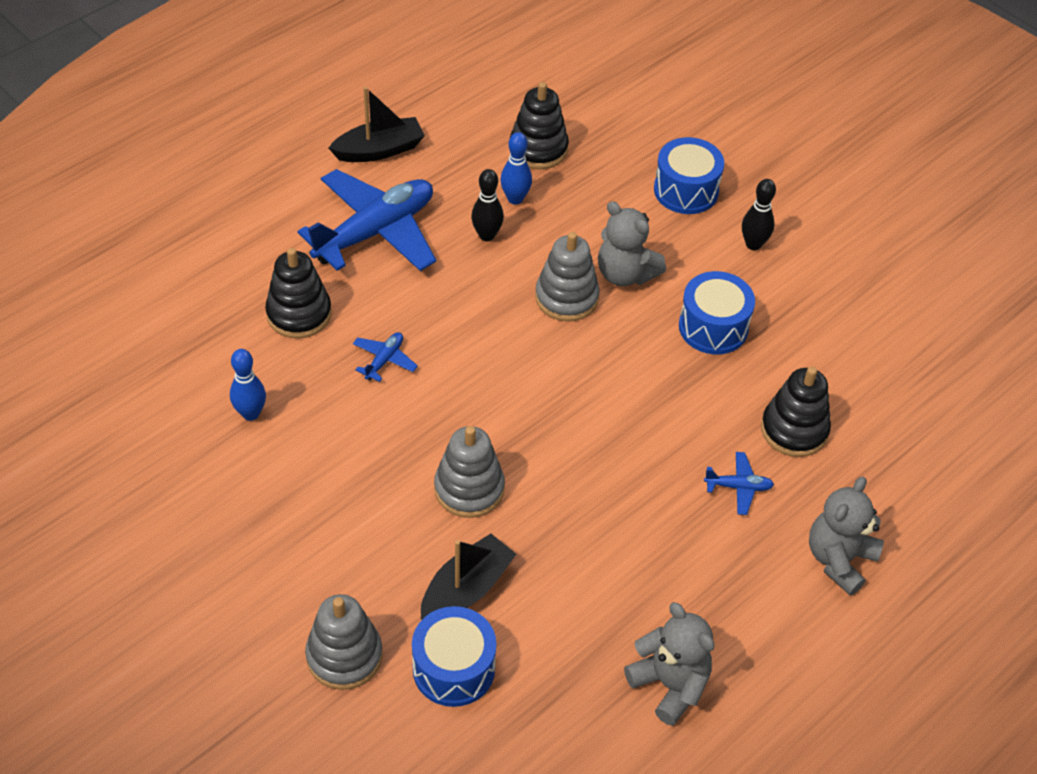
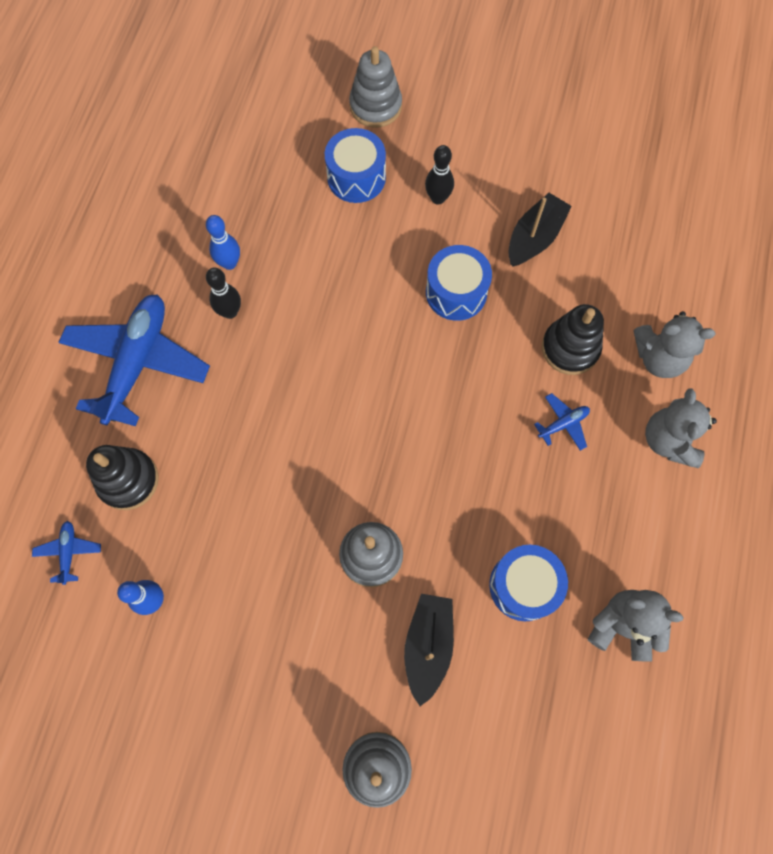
camera: 30 degrees left, 20 degrees up
black boat [329,87,425,162] -> black boat moved to [508,193,572,266]
blue plane [353,332,418,382] -> blue plane moved to [32,521,101,585]
blue drum [412,606,496,707] -> blue drum moved to [489,545,568,621]
black stacking toy [510,82,569,169] -> none
grey stacking toy [535,232,600,321] -> grey stacking toy moved to [349,46,402,128]
grey teddy bear [598,201,666,286] -> grey teddy bear moved to [634,311,715,378]

